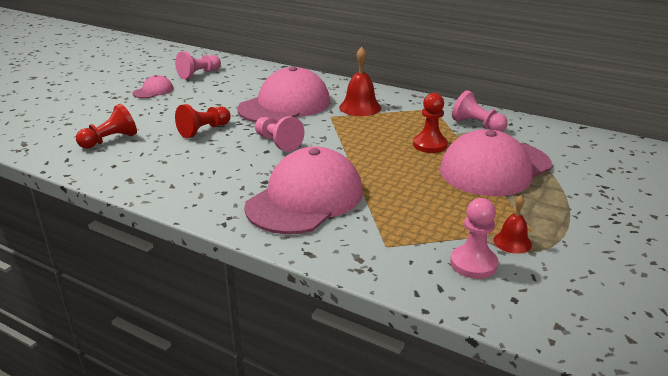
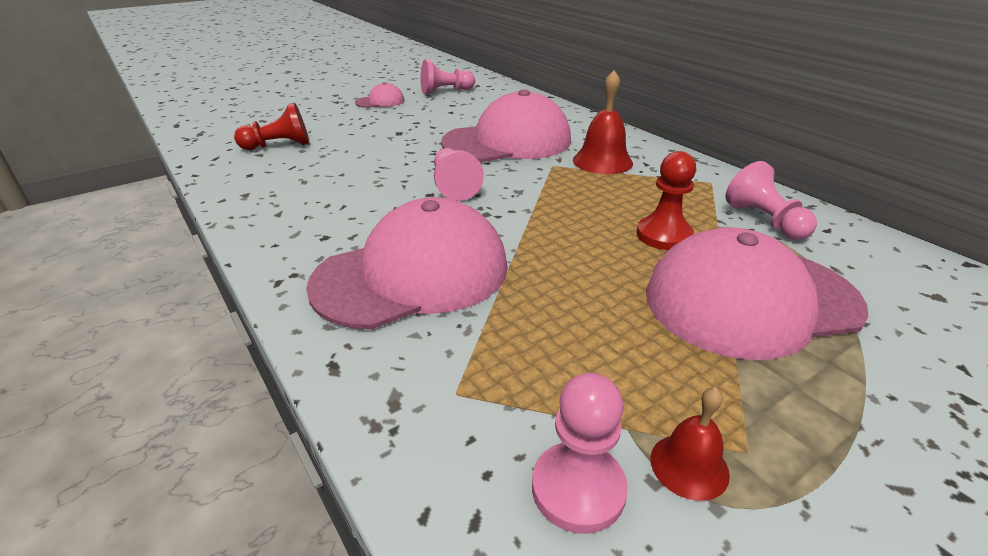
camera: 25 degrees right, 5 degrees up
red pawn [175,104,231,138] -> none

